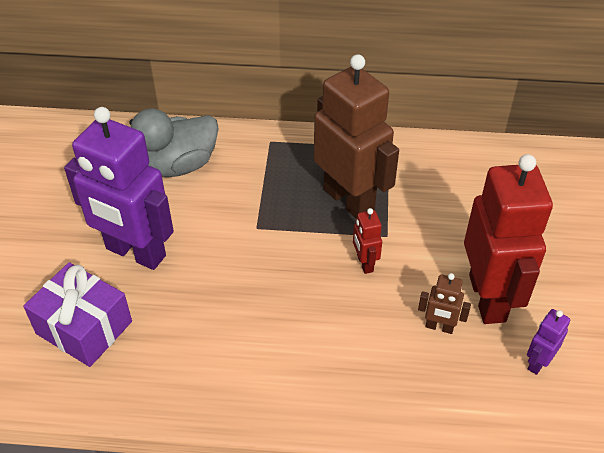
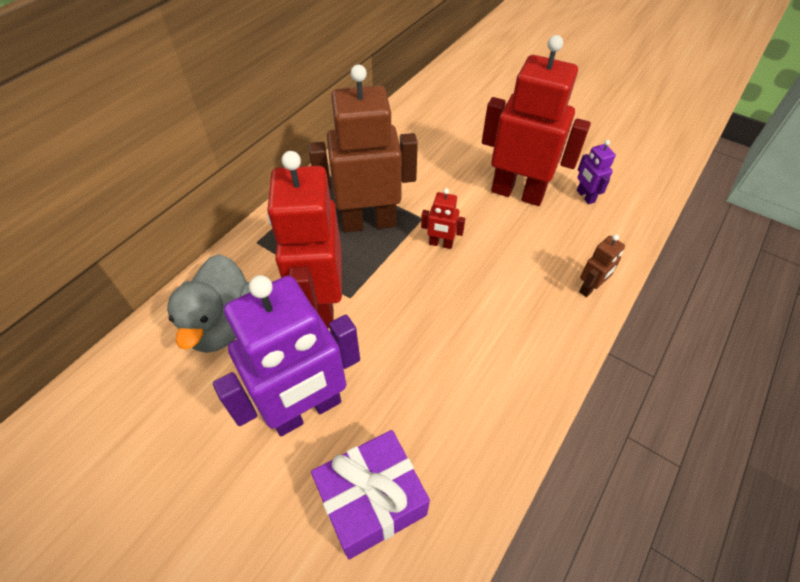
camera: 60 degrees left, 5 degrees up
brown robot [418,273,471,334] -> brown robot moved to [579,234,625,297]
none -> red robot [267,151,342,328]

